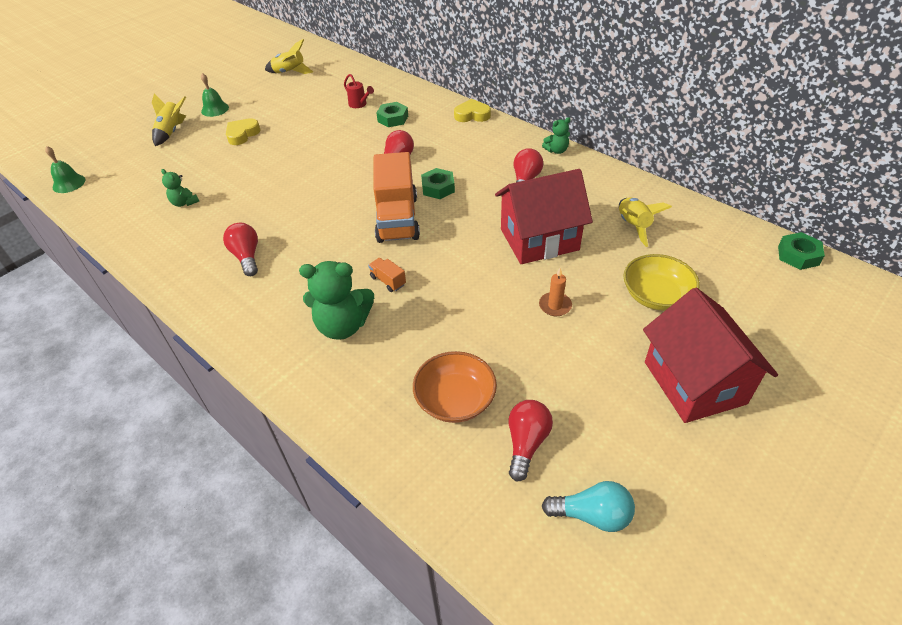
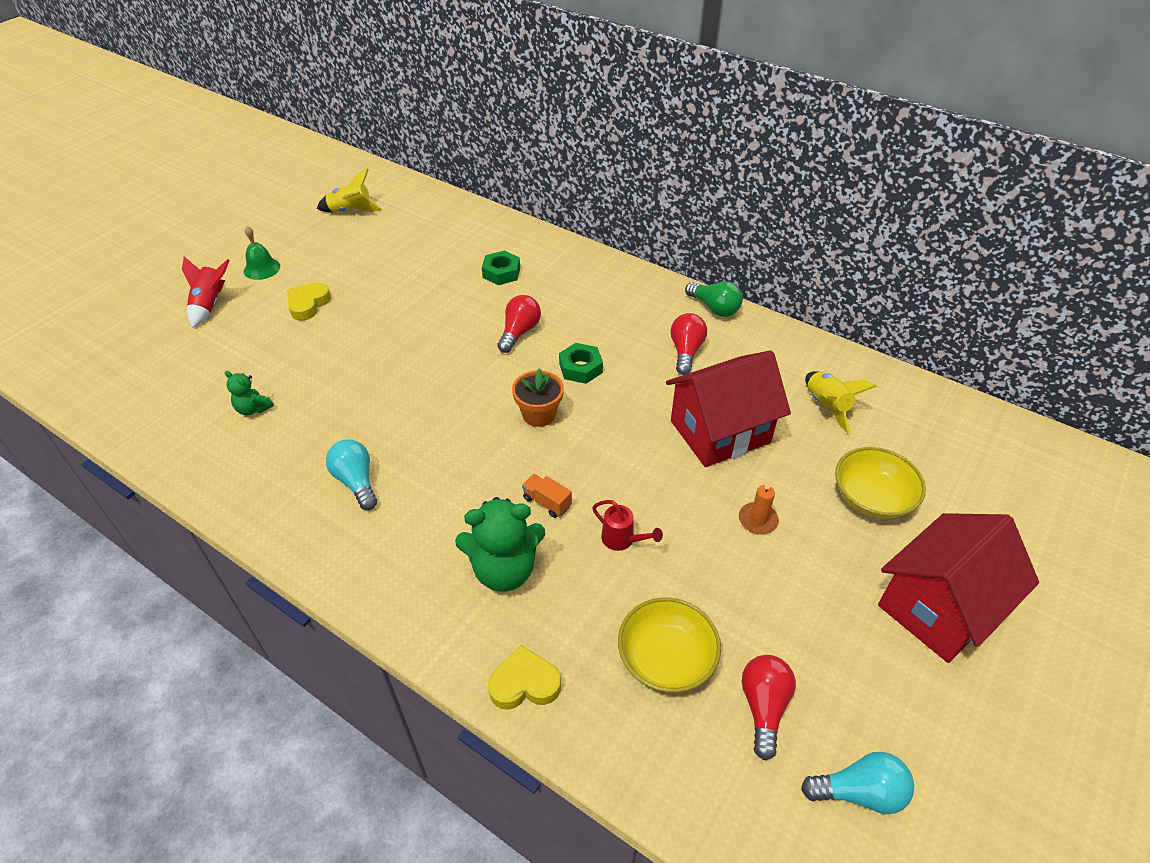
camera: 10 degrees left, 0 degrees up
green bell [45,146,85,193] -> none
yellow rocket [152,93,186,146] -> red rocket [182,256,230,328]
red light bulb [223,223,258,276] -> turquoise light bulb [326,439,377,510]
red watering can [344,74,374,108] -> red watering can moved to [592,500,663,551]
orange truck [374,152,420,243] -> orange flower pot [512,368,564,427]
orange bowl [413,351,497,423] -> yellow bowl [618,597,721,692]
yellow heart [454,99,491,122] -> yellow heart moved to [488,645,561,710]
green teddy bear [542,117,571,154] -> green light bulb [685,281,743,317]
red house [643,288,778,423] -> red house turned 75 degrees clockwise [878,513,1039,663]
green nut [778,232,825,270] -> none

